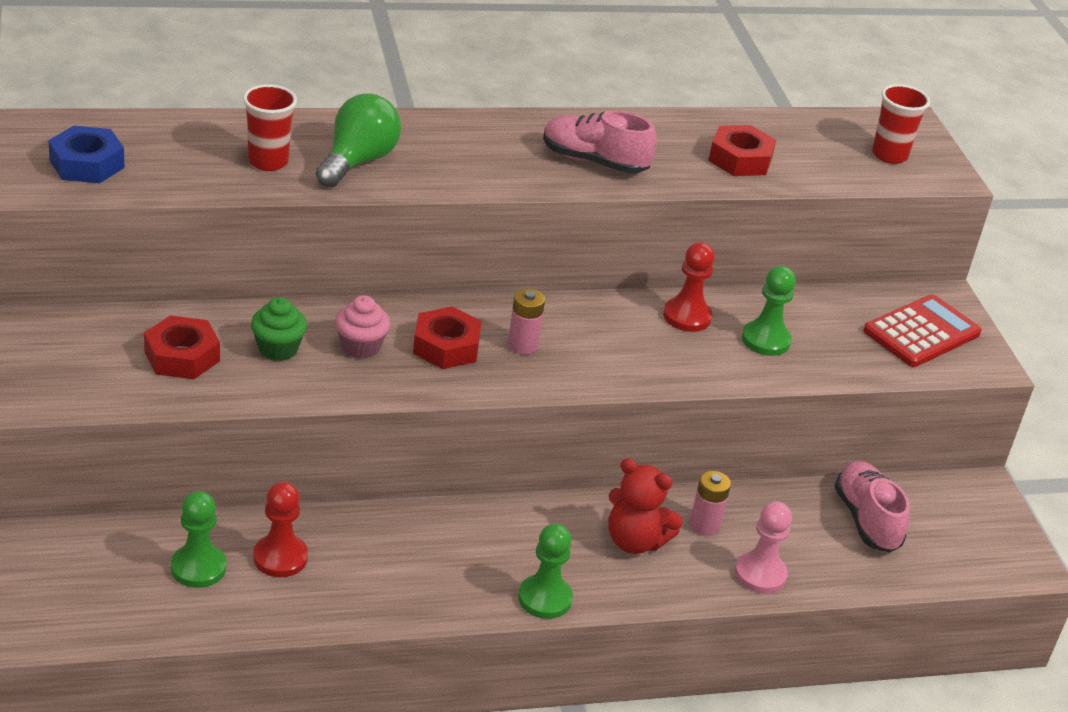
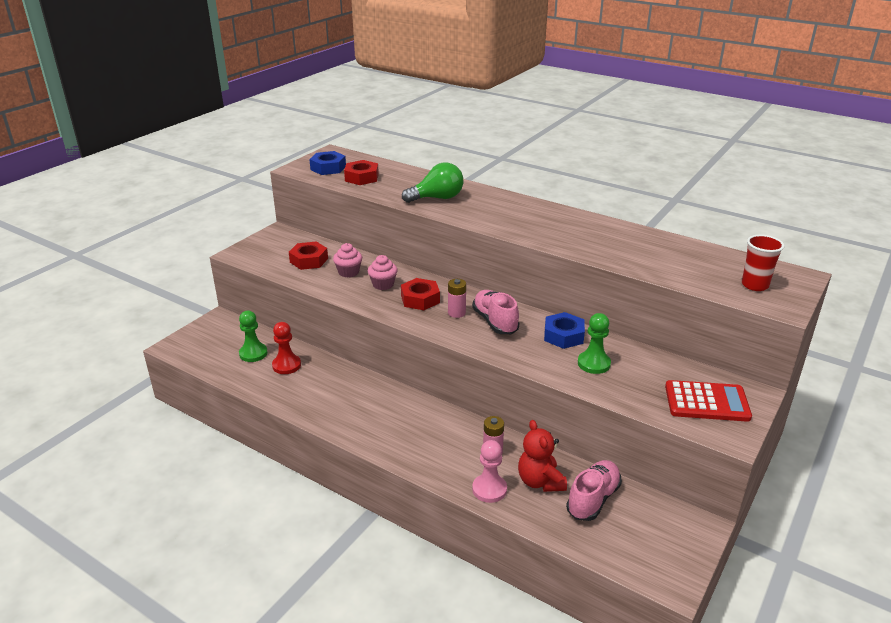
camera: 50 degrees right, 5 degrees down
red cup [243,84,297,171] -> none
green cupcake [251,297,307,361] -> pink cupcake [333,243,362,278]
green pawn [518,524,573,619] -> none
pink shoe [543,111,657,174] -> pink shoe moved to [472,290,519,334]
red teddy bear [608,458,683,554] -> red teddy bear moved to [518,420,567,492]
red pawn [663,242,715,332] -> blue nut [544,312,585,349]
red nut [708,125,776,176] -> red nut moved to [344,160,379,185]

